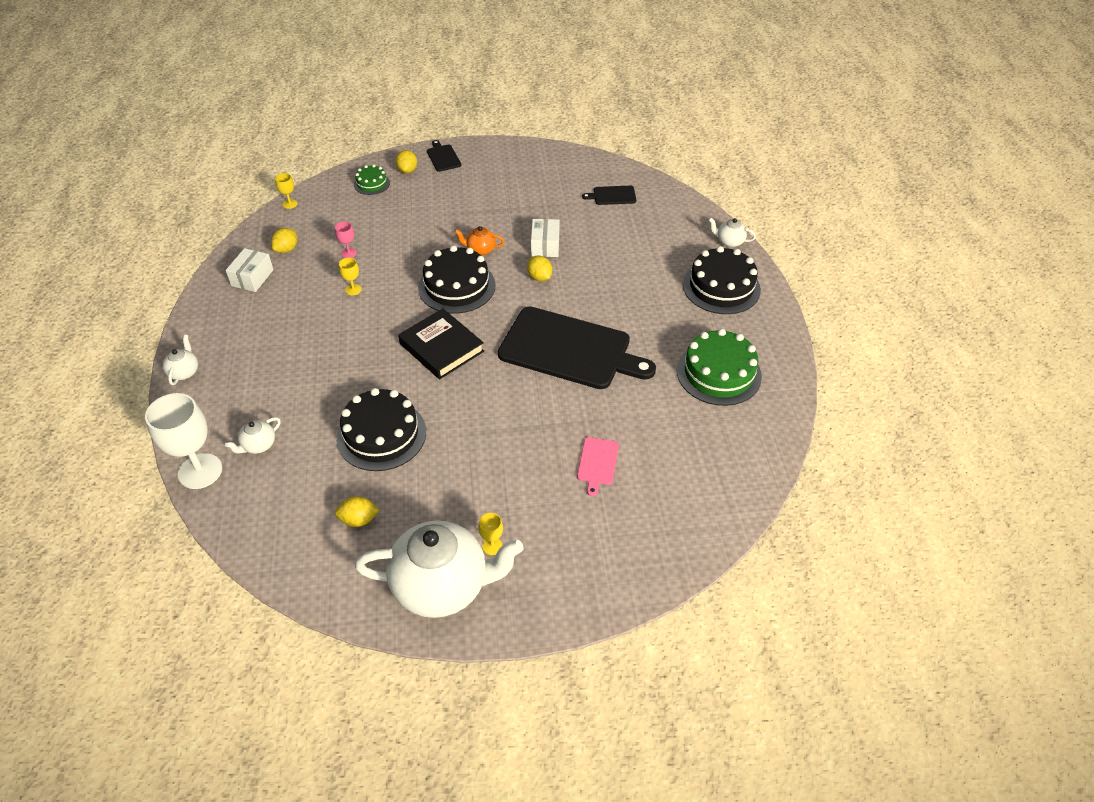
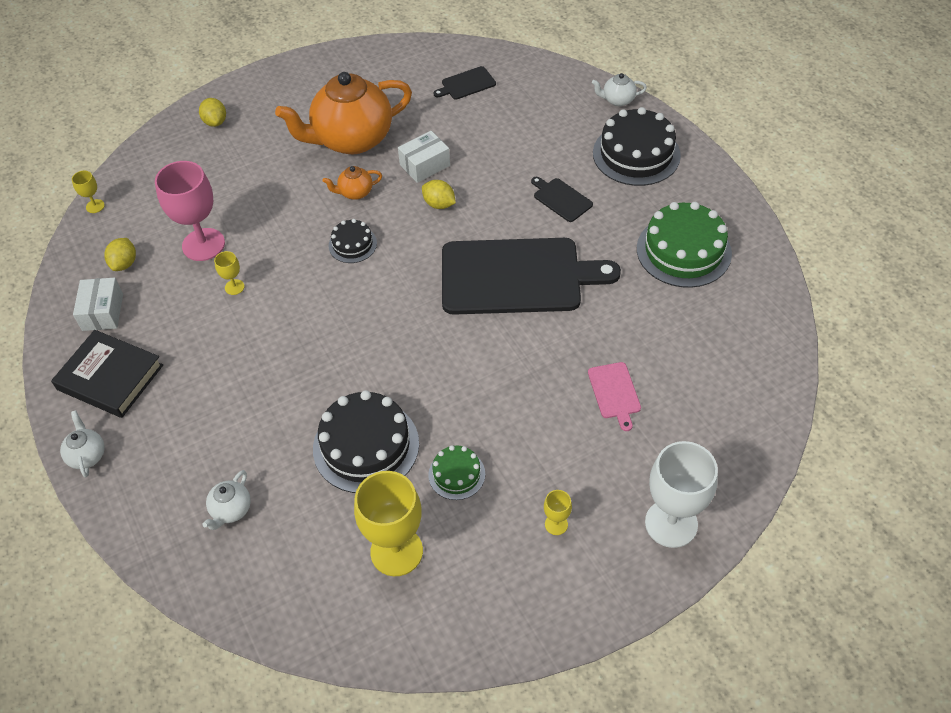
camera: 20 degrees left, 5 degrees up
white goblet [145,393,222,489] -> white goblet moved to [645,441,718,548]
pink goblet [335,222,357,258] -> pink goblet [155,161,225,261], size x2.25
yellow lemon [335,496,379,527] -> yellow goblet [354,471,423,576]
green cake [354,165,390,195] -> green cake moved to [428,445,485,500]
white teapot [355,520,523,618] -> none
black book [398,308,484,379] -> black book moved to [51,330,163,418]
black cake [418,245,496,314] -> black cake [329,219,377,263], size x0.52
black cutting board [427,140,461,172] -> black cutting board moved to [531,177,593,222]
white box [531,219,560,257] -> white box turned 75 degrees clockwise [398,131,450,183]
none -> orange teapot [275,72,412,154]

